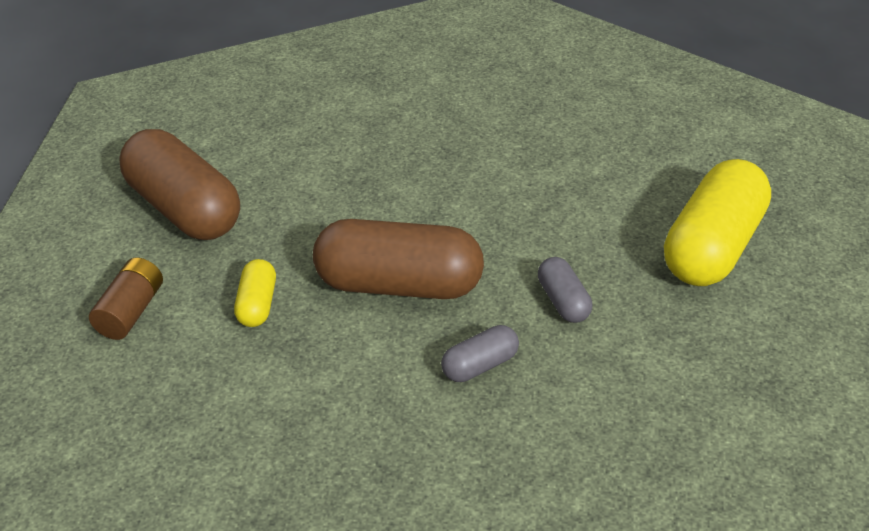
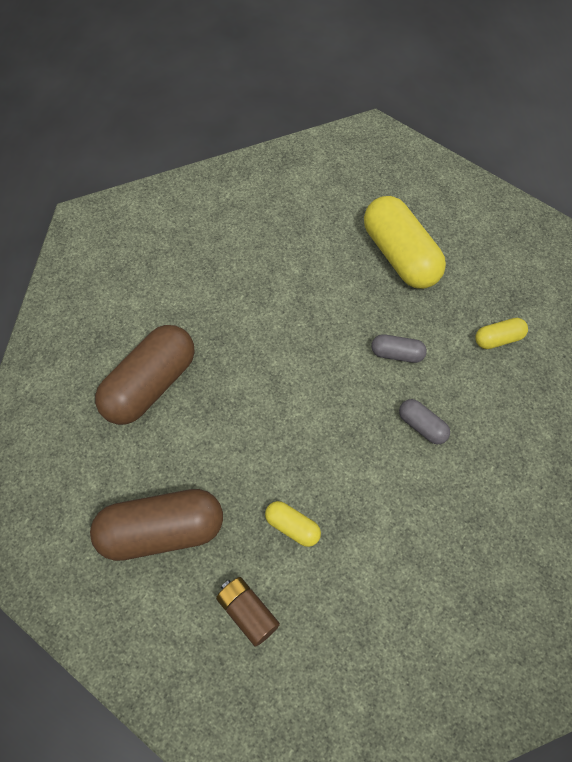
camera: 60 degrees left, 20 degrees up
brown capsule [313,219,484,299] -> brown capsule moved to [95,325,194,425]
grey capsule [441,325,519,382] -> grey capsule turned 45 degrees counterclockwise [399,399,450,444]
none -> yellow capsule [475,318,528,349]

